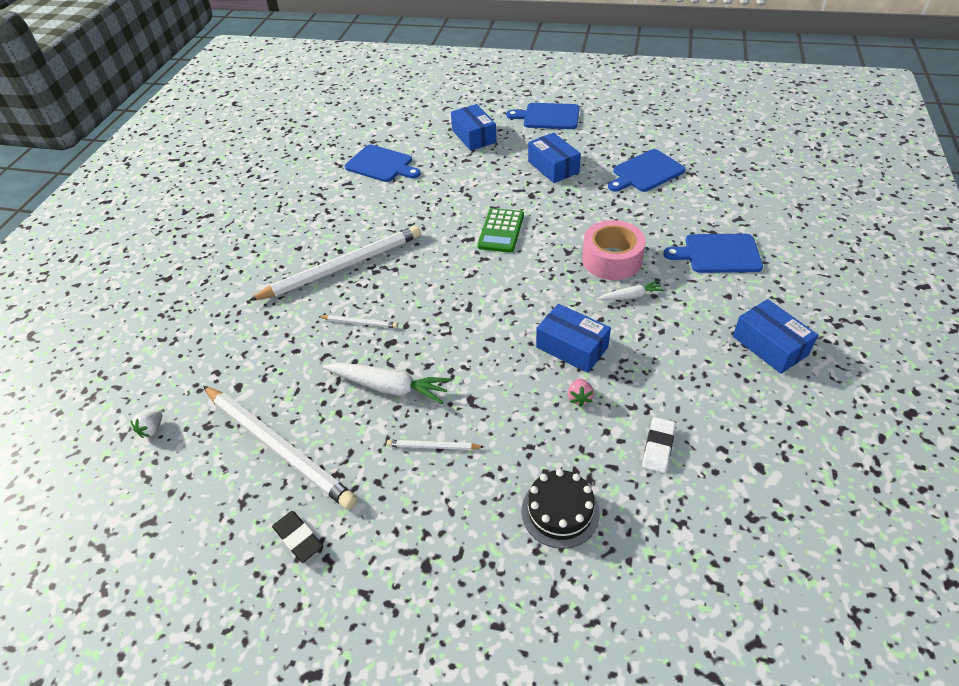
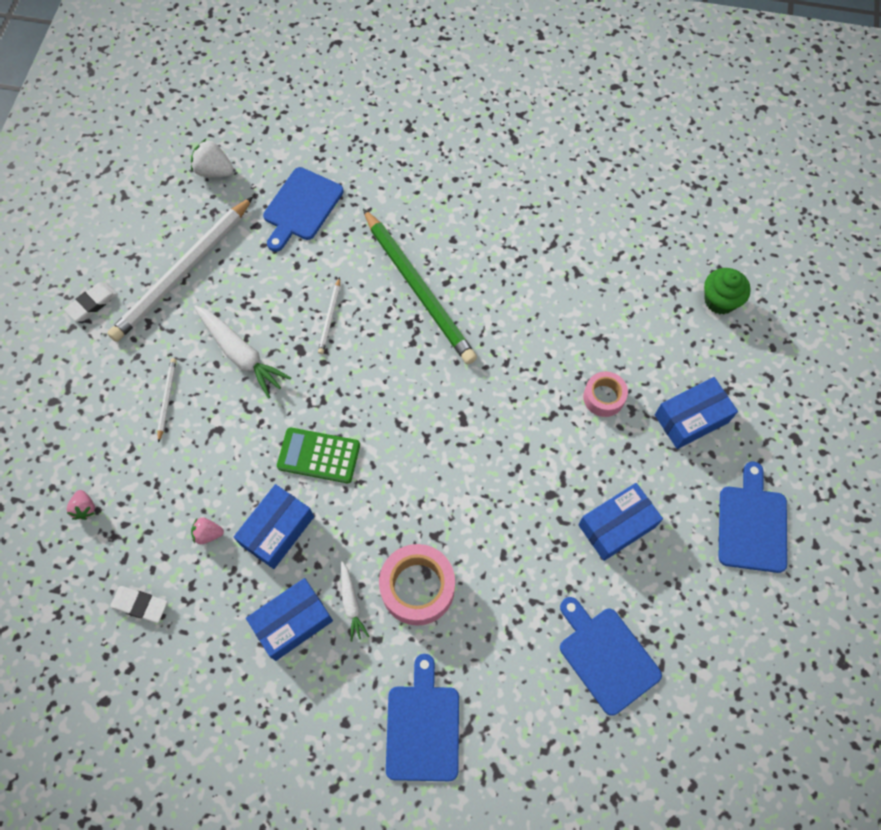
camera: 85 degrees right, 20 degrees up
white strawberry [130,411,162,438] -> white strawberry [191,138,234,177], size x1.59
white pencil [249,226,421,301] -> green pencil [363,209,477,364]
black eraser [272,511,323,563] -> white eraser [64,282,117,322]
white carrot [322,363,451,404] -> white carrot turned 60 degrees counterclockwise [194,305,291,399]
blue cutting board [345,145,421,182] -> blue cutting board moved to [263,167,344,252]
green calculator [477,208,524,253] -> green calculator moved to [277,427,360,483]
black cake [521,469,600,549] -> pink strawberry [67,490,95,520]
blue box [733,299,818,374] -> blue box moved to [246,578,333,661]
none -> pink tape [583,371,628,417]
none -> green cupcake [704,268,751,314]

